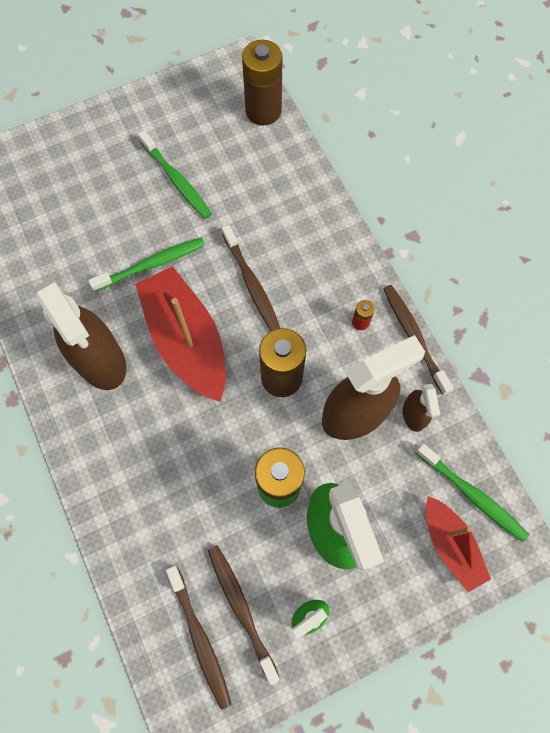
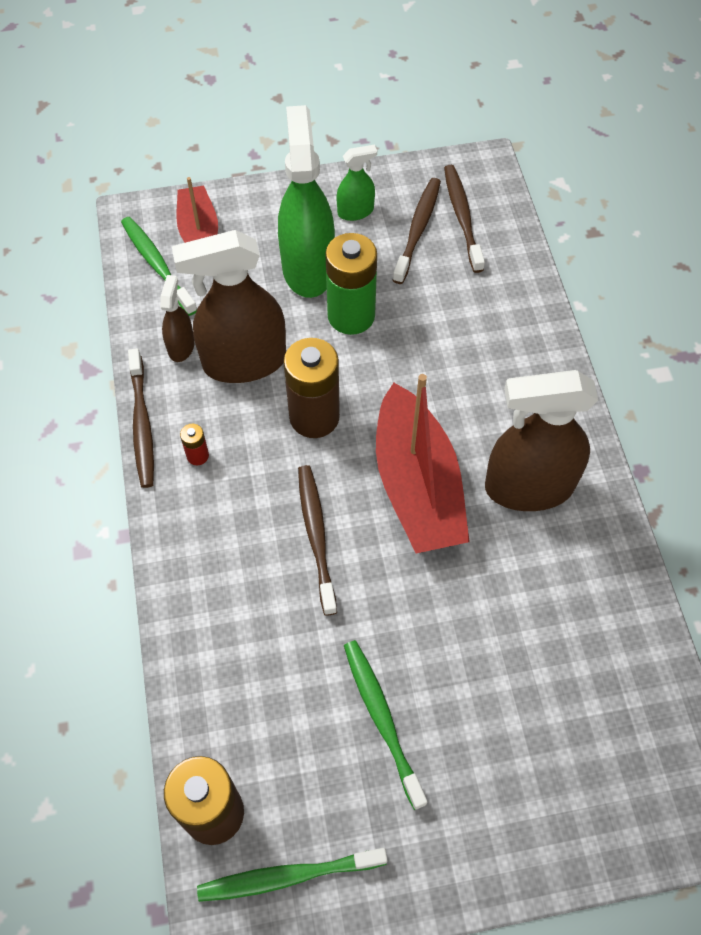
camera: 165 degrees left, 10 degrees down
brown spray bottle [34,277,126,390] -> brown spray bottle turned 75 degrees counterclockwise [485,370,598,511]
green toothbrush [88,237,205,292] -> green toothbrush moved to [197,848,388,902]
brown toothbrush [208,545,280,685] -> brown toothbrush turned 150 degrees counterclockwise [392,178,441,284]

